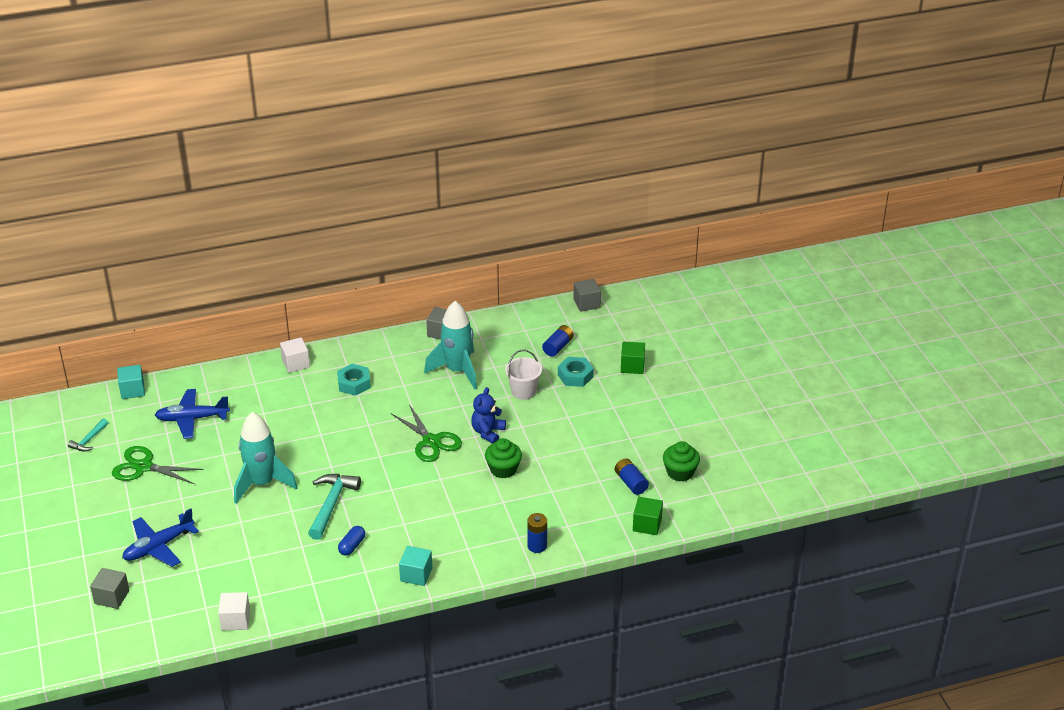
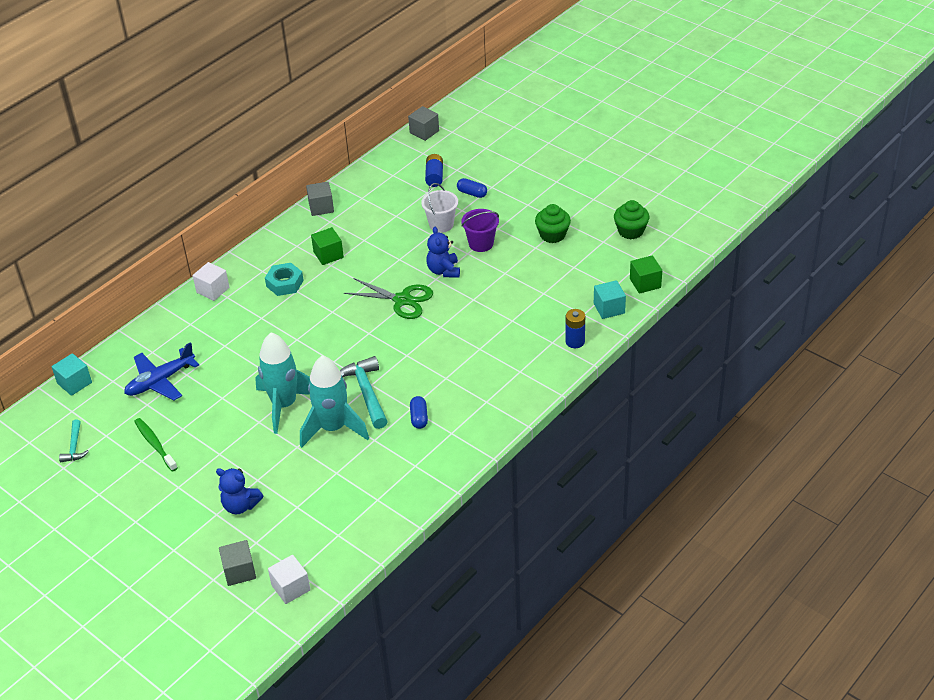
camera: 30 degrees left, 5 degrees up
green scissors [112,446,204,484] -> green toothbrush [134,418,178,472]
blue plane [122,509,199,567] -> blue teddy bear [216,468,263,514]
white cube [218,592,250,631] -> white cube moved to [268,555,311,604]
turquoise cube [399,546,432,586] -> turquoise cube moved to [594,280,626,319]
turquoise rocket [424,301,477,390] -> turquoise rocket moved to [300,355,369,448]
green cupcake [485,438,522,478] -> green cupcake moved to [535,204,571,243]
turquoise nut [558,357,594,387] -> blue capsule [457,178,487,198]
blue battery [615,458,649,495] -> none
green cube [621,342,645,374] -> green cube moved to [311,227,344,265]
none -> purple bucket [461,209,499,252]

